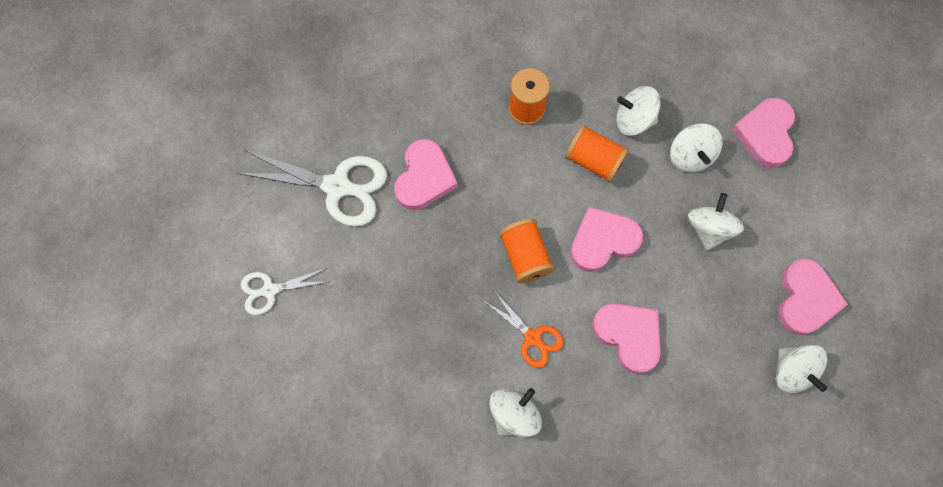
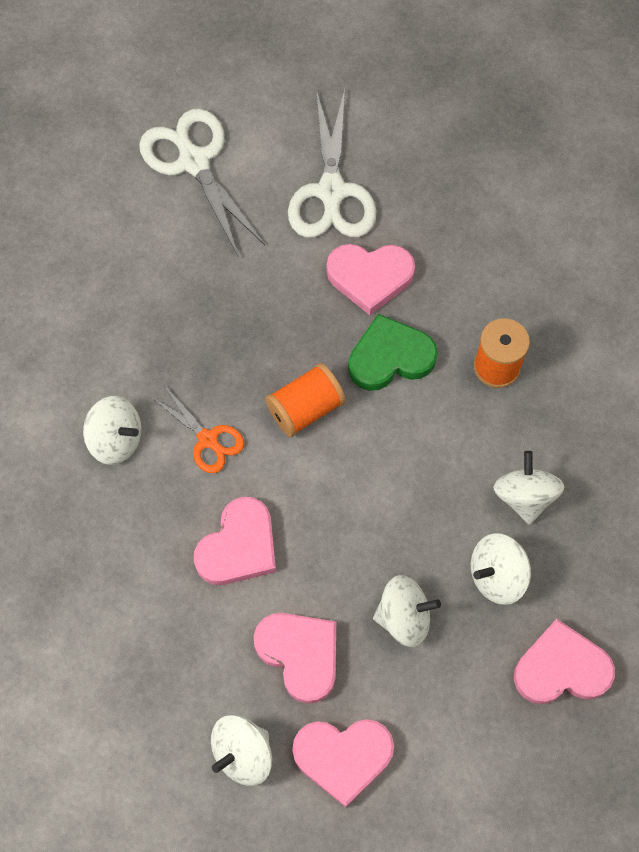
camera: 75 degrees right, 5 degrees down
white scissors [240,268,327,315] -> white scissors [139,108,265,258], size x1.76
orange scissors [484,292,564,368] -> orange scissors turned 75 degrees counterclockwise [151,385,244,473]
orange spool [565,125,629,183] -> none
pink heart [570,207,643,272] -> pink heart moved to [254,613,336,704]
none -> green heart [348,314,438,391]

